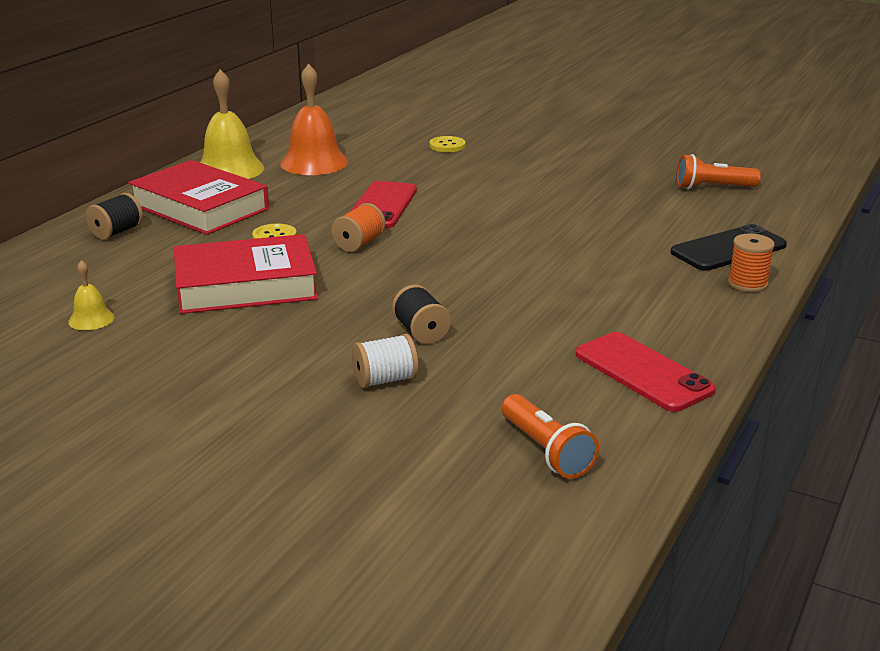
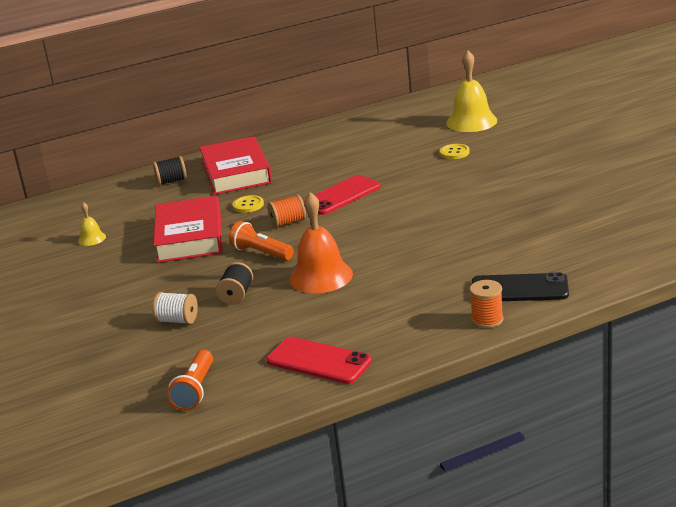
camera: 40 degrees right, 0 degrees up
red book [174,234,318,314] -> red book turned 60 degrees clockwise [153,196,223,263]
yellow bell [200,69,264,179] -> yellow bell moved to [446,51,497,132]
orange bell [280,64,348,175] -> orange bell moved to [290,192,353,293]
red phone [575,332,716,412] -> red phone turned 60 degrees counterclockwise [266,337,372,384]
orange flashlight [677,154,761,189] -> orange flashlight moved to [229,221,294,260]

